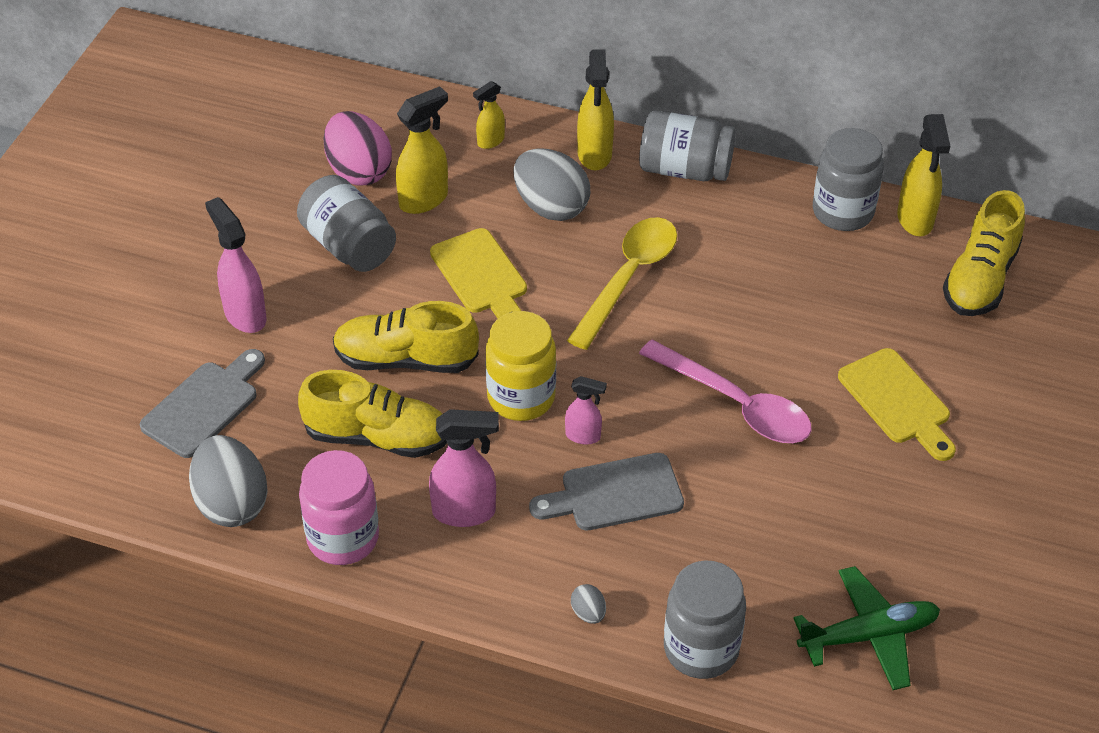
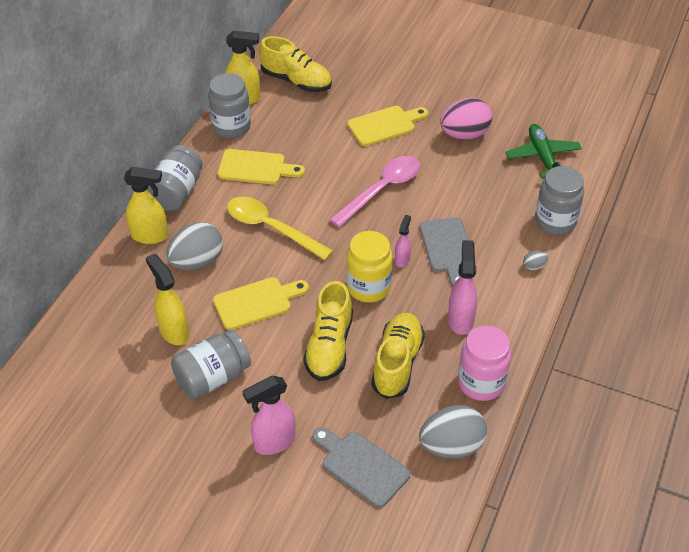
camera: 85 degrees left, 0 degrees up
pink egg [323,111,392,186] -> pink egg moved to [440,98,492,139]
yellow spray bottle [473,81,505,149] -> none
none -> yellow cutting board [218,149,305,184]

